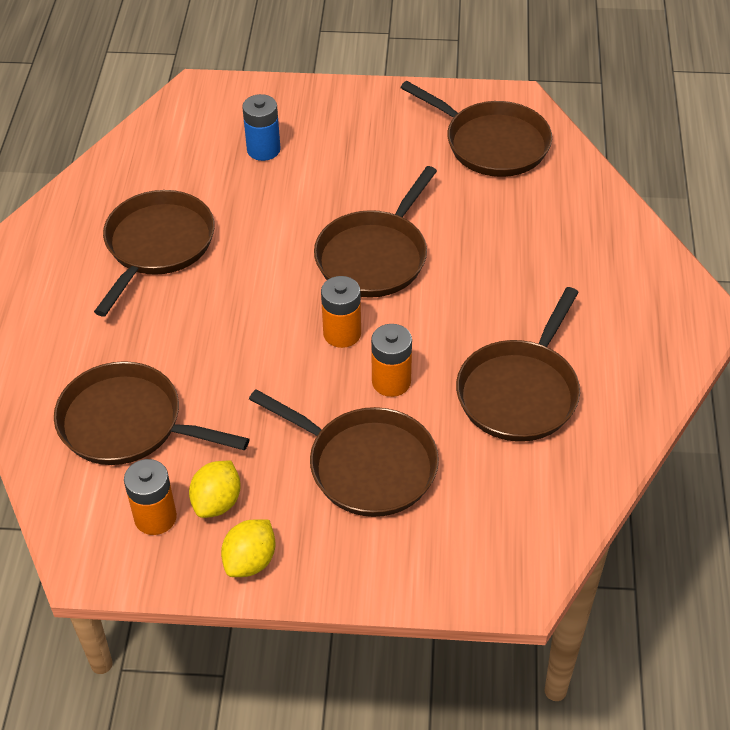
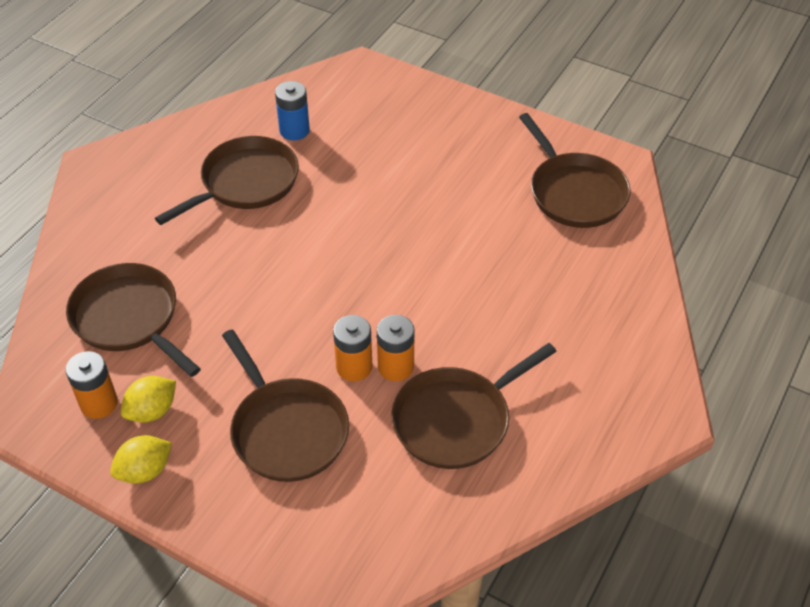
camera: 25 degrees right, 0 degrees up
blue battery [242,94,281,161] -> blue battery moved to [275,81,310,140]
brown pan [314,166,437,298] -> none
orange battery [321,276,361,348] -> orange battery moved to [377,315,415,381]

